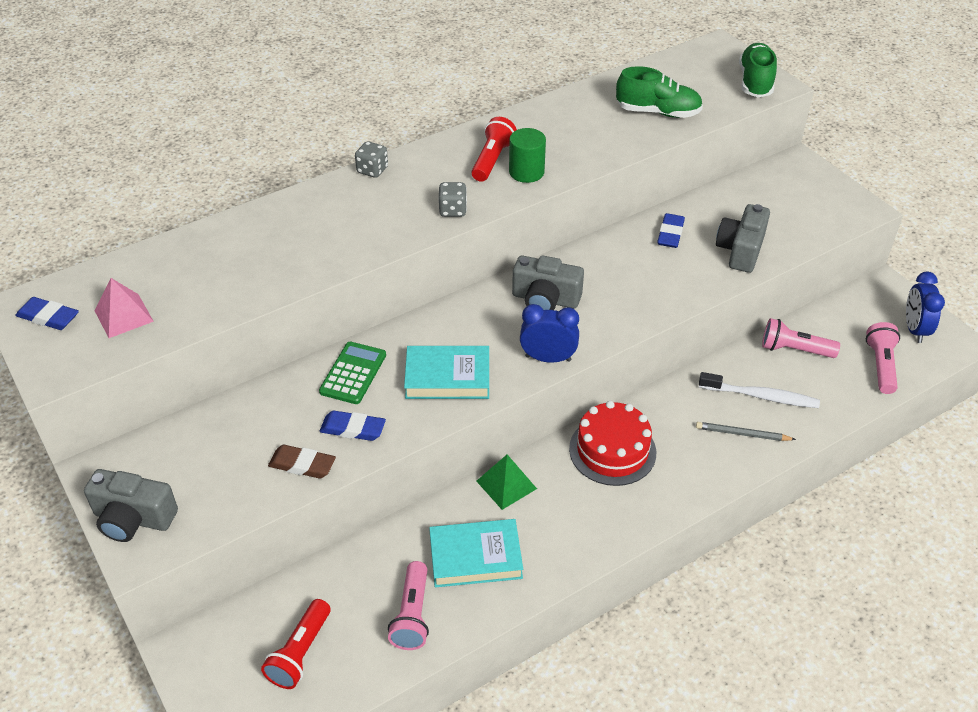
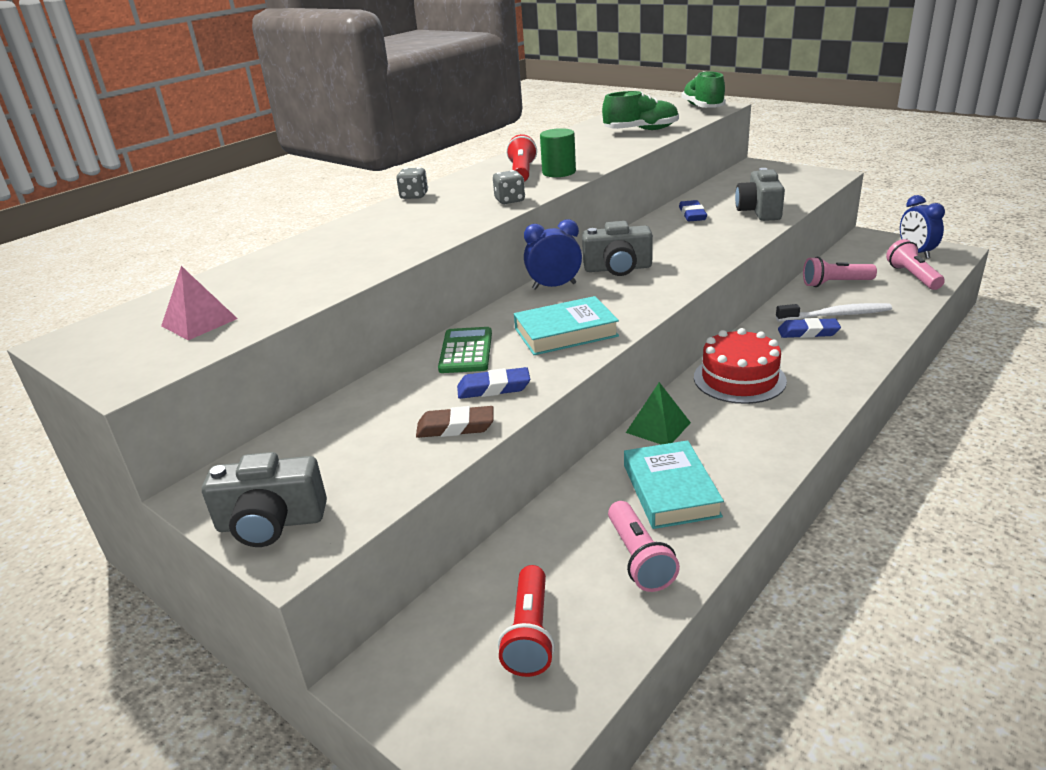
camera: 15 degrees left, 15 degrees down
blue eraser [16,297,79,330] -> blue eraser moved to [778,318,841,338]
turquoise book [429,519,523,588] -> turquoise book turned 75 degrees counterclockwise [624,440,724,529]
blue clock [520,304,579,363] -> blue clock moved to [524,219,582,290]
grey pencil [696,422,796,441] -> none

